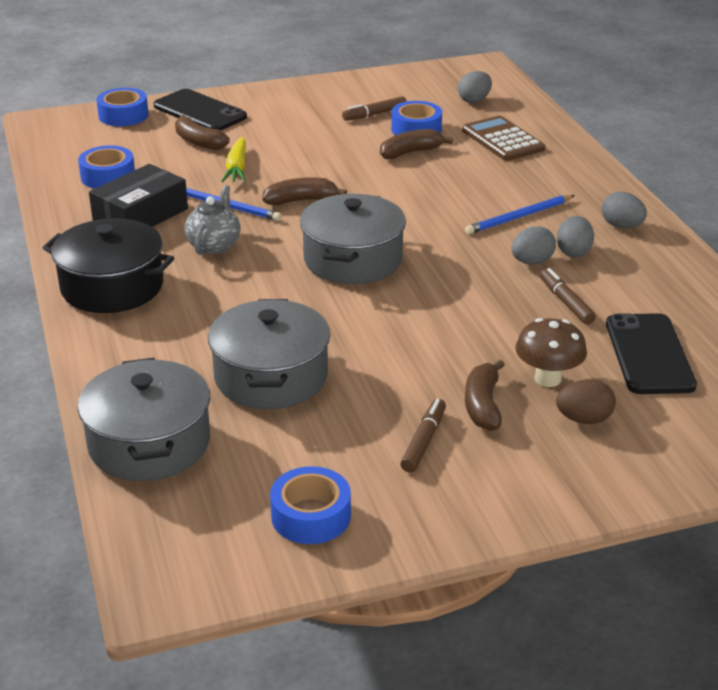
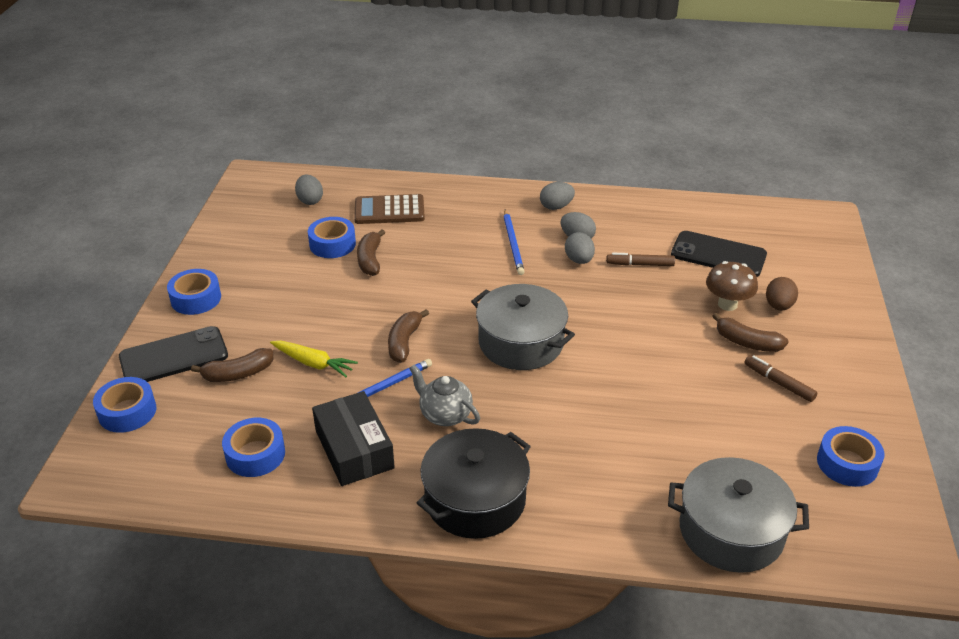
camera: 65 degrees left, 5 degrees up
grey pot [208,299,330,409] -> none
brown marker [342,96,407,121] -> none
none -> blue tape [167,269,221,315]

